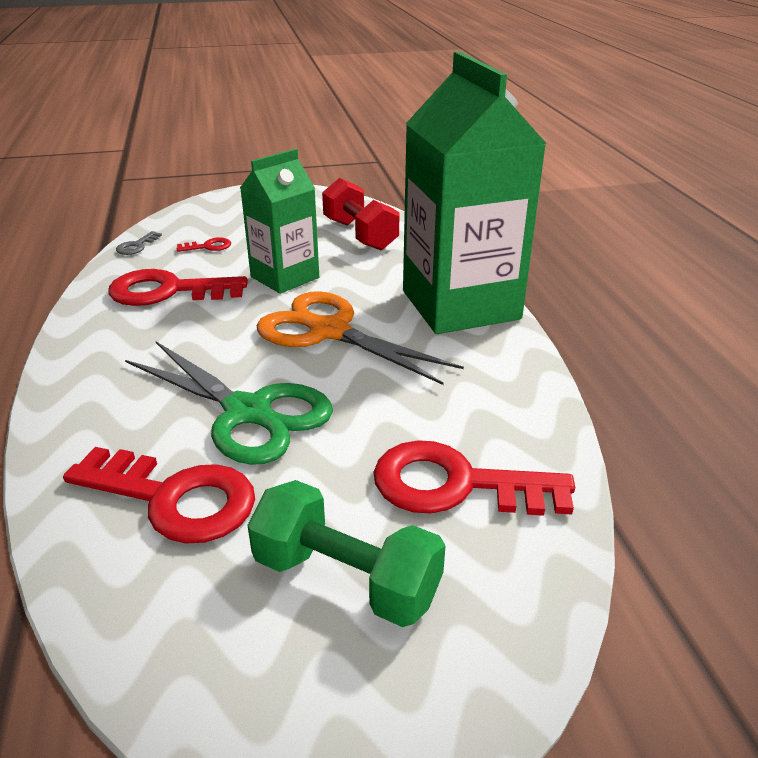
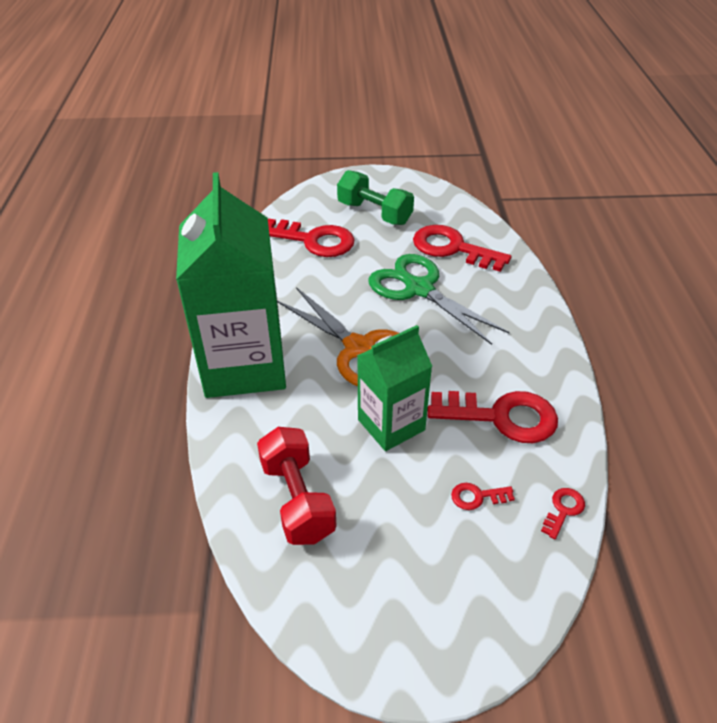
camera: 170 degrees left, 10 degrees up
grey key [116,231,162,255] -> red key [541,488,585,539]

